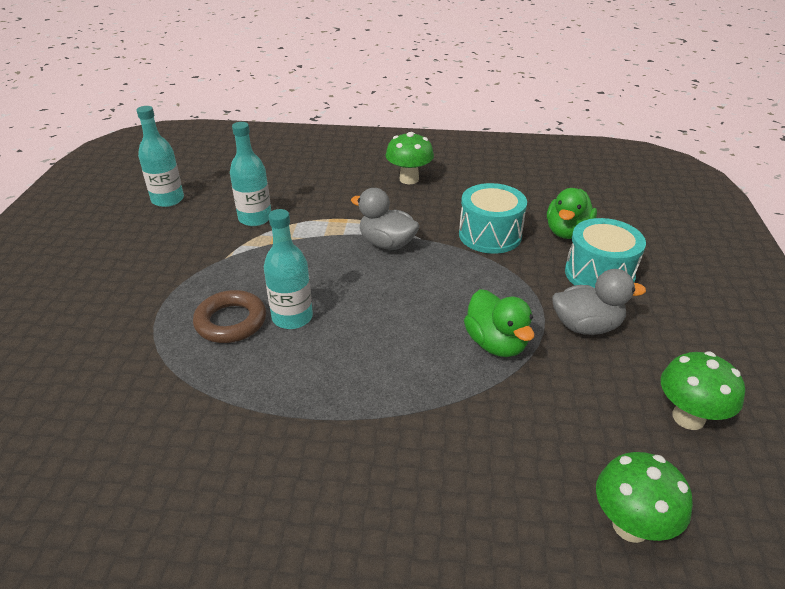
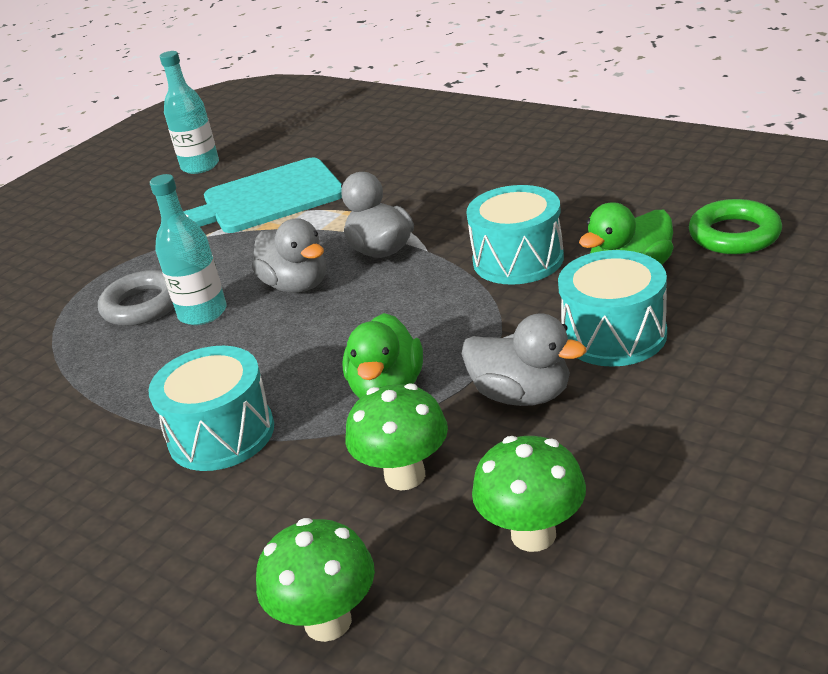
camera: 35 degrees right, 5 degrees down
brown ring [193,290,266,343] -> grey ring [98,270,174,326]
turquoise bottle [230,122,271,226] -> turquoise cutting board [183,158,342,233]
green mushroom [386,132,434,184] -> green mushroom moved to [346,383,448,491]
none -> turquoise drum [148,346,274,471]
none -> grey duck [252,218,326,293]
none -> green ring [689,199,782,254]

